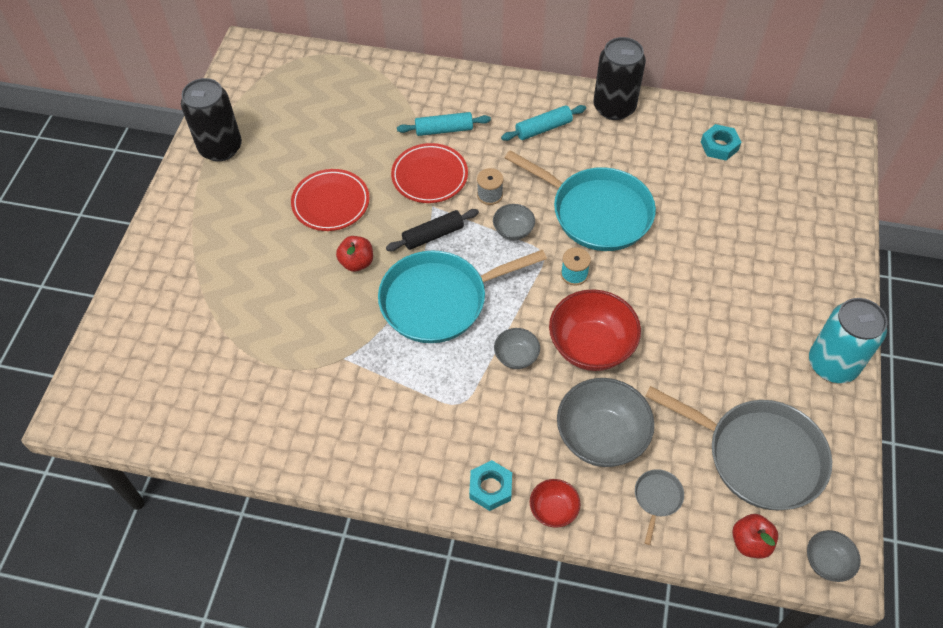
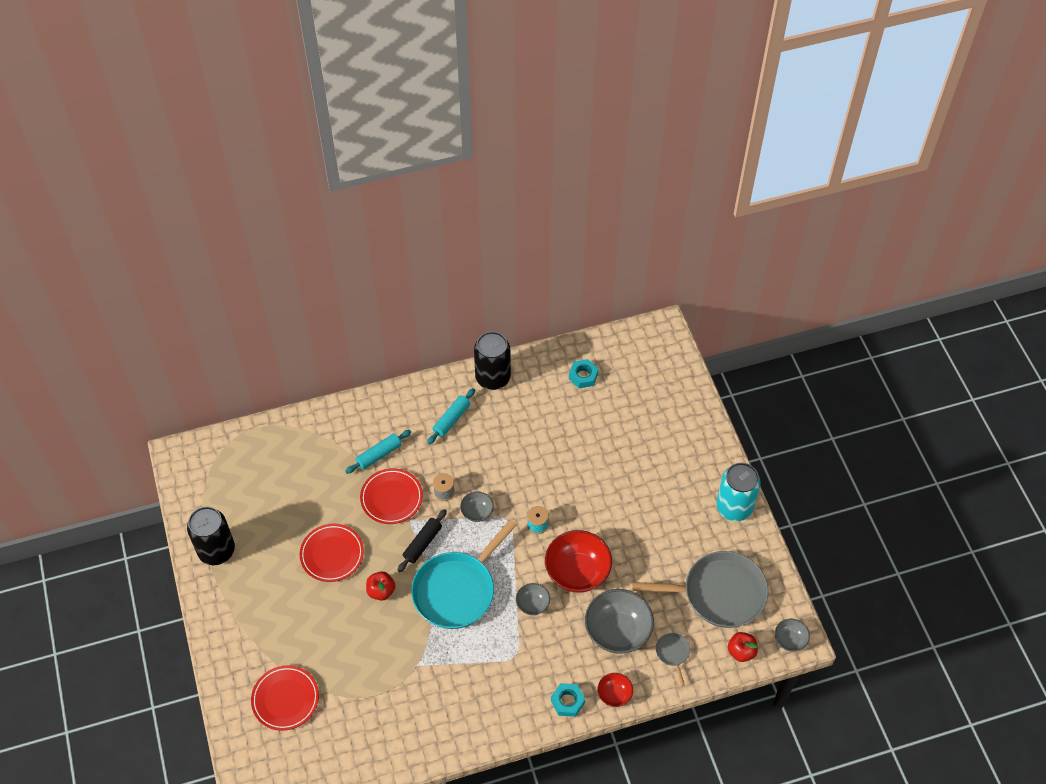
camera: 30 degrees left, 0 degrees up
turquoise pan [505,150,656,251] -> none
none -> red plate [251,665,319,731]

